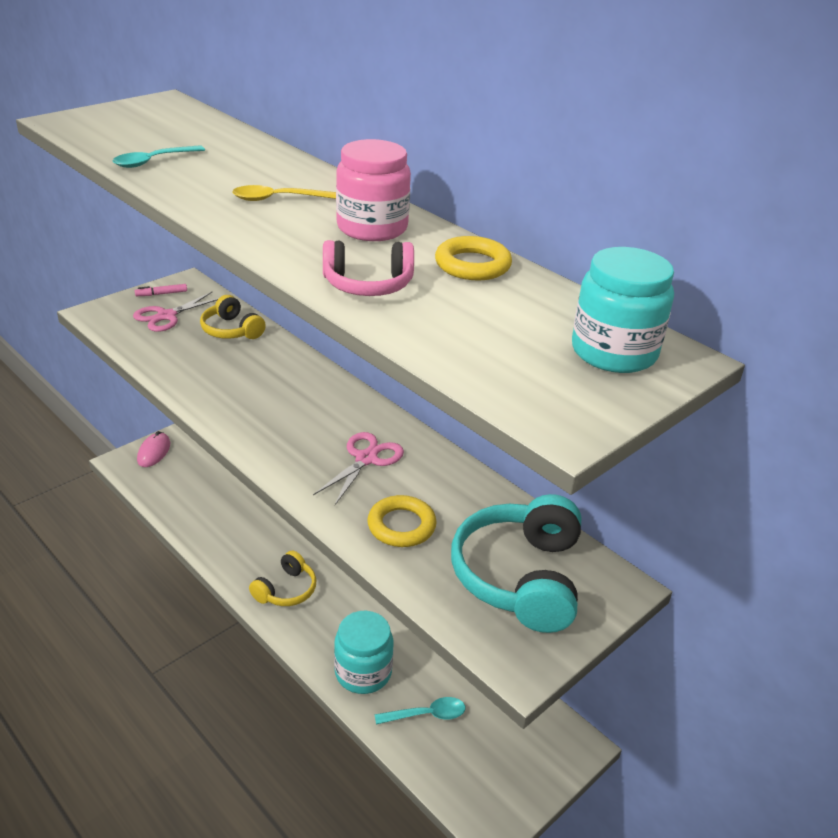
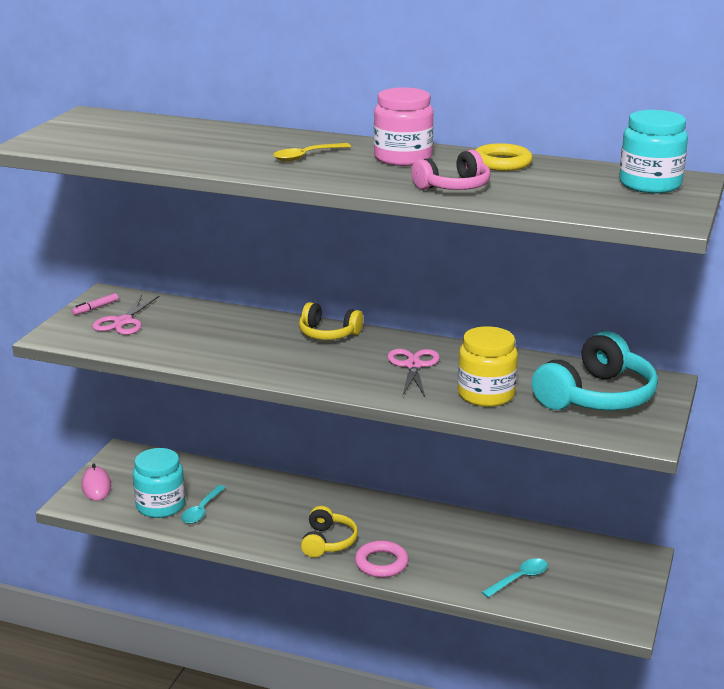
camera: 25 degrees left, 10 degrees down
turquoise spoon [113,145,205,168] -> turquoise spoon moved to [181,485,226,524]
yellow headphones [200,295,266,339] -> yellow headphones moved to [299,302,364,340]
turquoise jar [334,611,394,694] -> turquoise jar moved to [133,448,185,518]
yellow ring [367,495,436,547] -> yellow jar [458,326,518,407]
turquoise headphones [451,494,581,633] -> turquoise headphones turned 120 degrees counterclockwise [532,331,658,411]
none -> pink ring [355,540,408,578]

